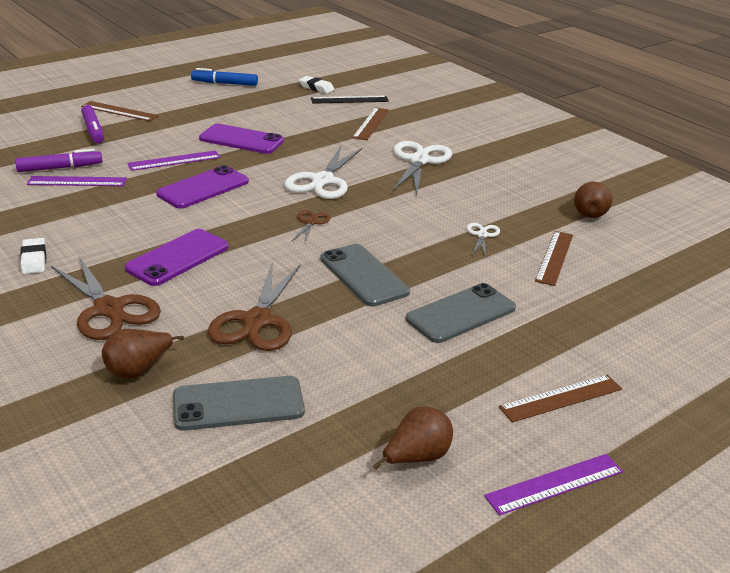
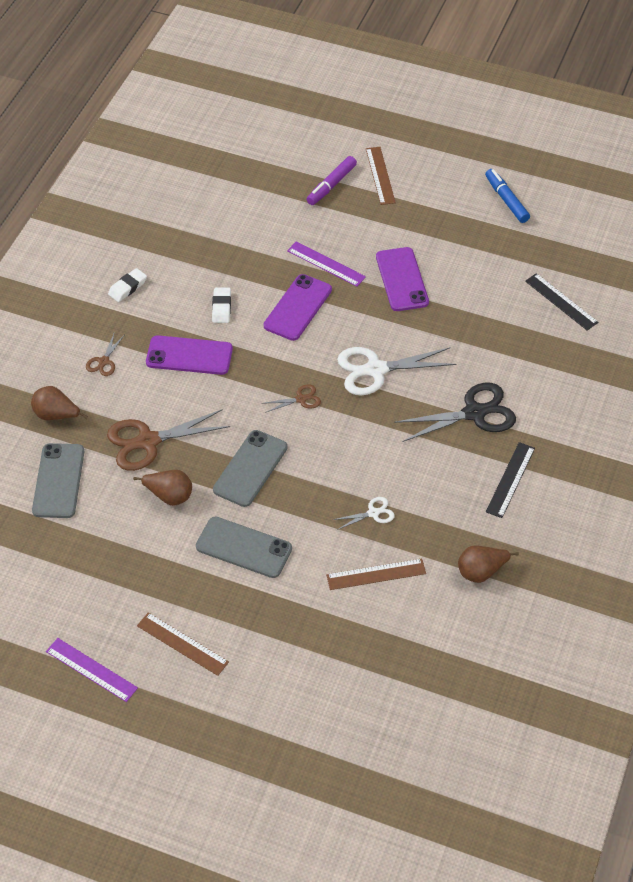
camera: 60 degrees right, 20 degrees up
purple marker [15,149,102,172] -> none
purple ruler [27,176,127,186] -> none
brown scissors [51,256,161,340] -> brown scissors [86,332,124,376], size x0.49
purple phone [156,165,249,209] -> purple phone turned 75 degrees counterclockwise [264,274,332,341]
grey phone [173,376,305,431] -> grey phone turned 45 degrees clockwise [32,443,84,518]
white eraser [299,76,335,94] -> white eraser moved to [212,287,231,323]
brown ruler [352,107,389,140] -> none
brown pear [373,406,453,470] -> brown pear moved to [133,470,192,506]
white scissors [392,141,452,195] -> black scissors [394,383,516,442]
none -> black ruler [486,442,535,518]

